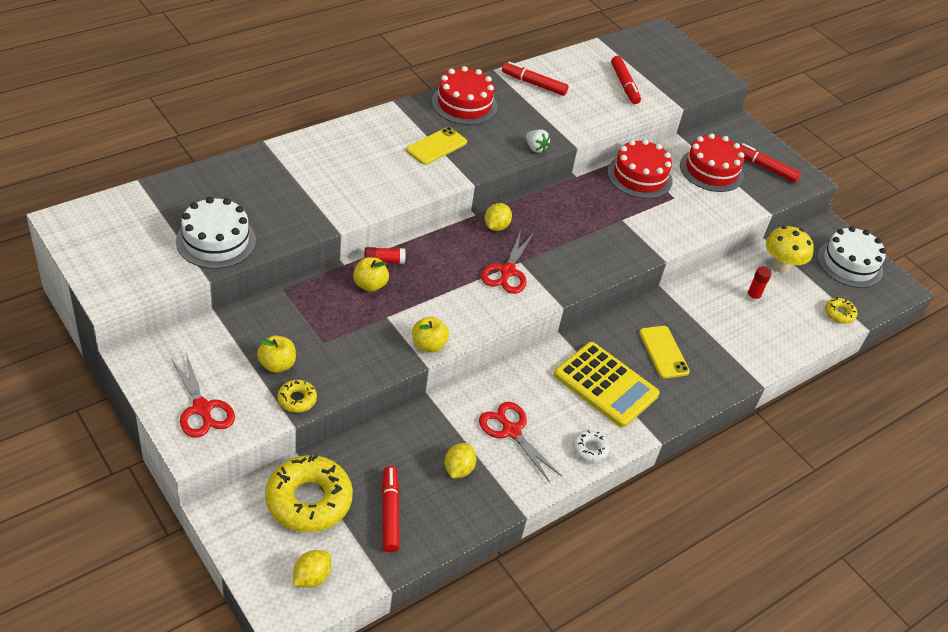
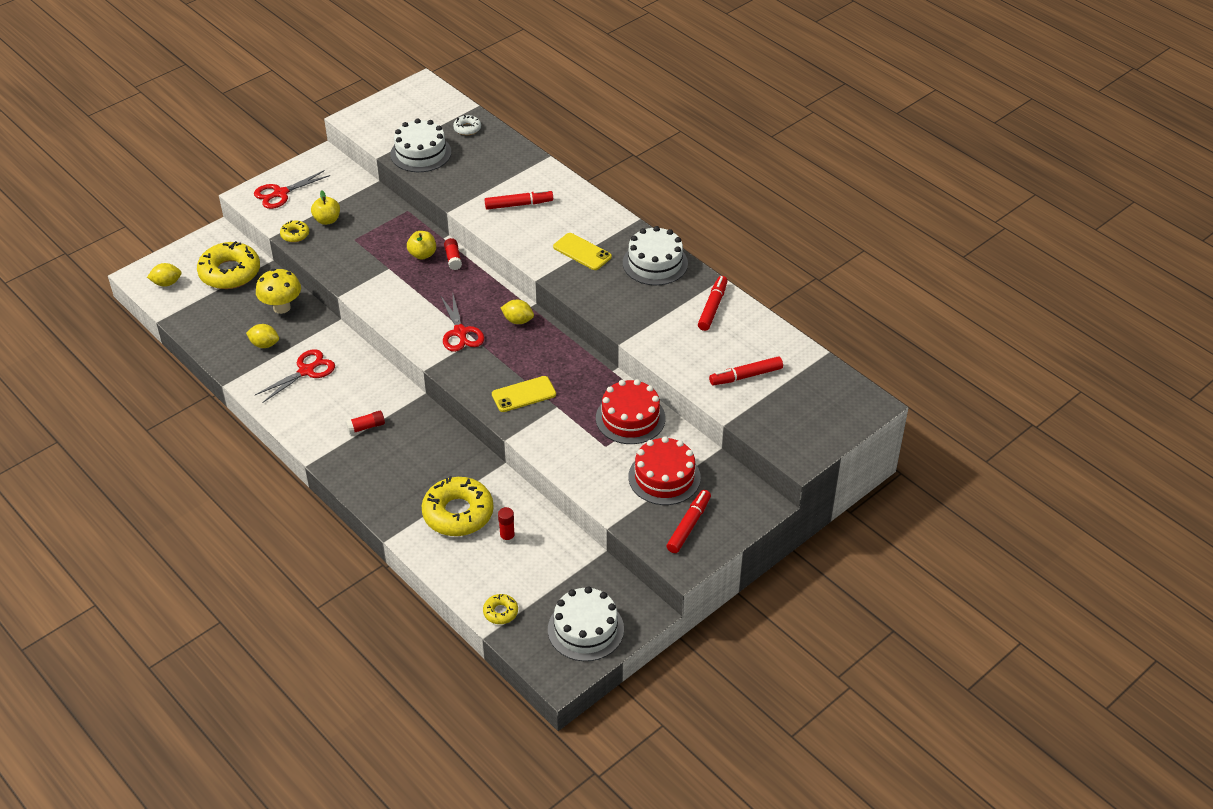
camera: 90 degrees right, 0 degrees up
yellow lemon [293,550,331,588] -> yellow lemon turned 45 degrees counterclockwise [147,263,182,287]
red marker [382,466,400,552] -> red marker moved to [485,190,553,210]
yellow apple [412,317,449,353] -> none
red cake [432,66,497,125] -> white cake [623,226,688,285]
red scissors [481,230,534,294] -> red scissors turned 120 degrees counterclockwise [440,295,484,352]
white strawberry [526,129,550,153] -> none
yellow calculator [554,342,660,428] -> red glue stick [346,411,385,434]
white donut [573,430,610,463] -> white donut moved to [453,115,481,135]
yellow phone [639,326,690,379] -> yellow phone moved to [492,376,556,412]
yellow mushroom [766,226,814,273] -> yellow mushroom moved to [256,269,301,314]
none -> yellow donut [422,476,494,536]

